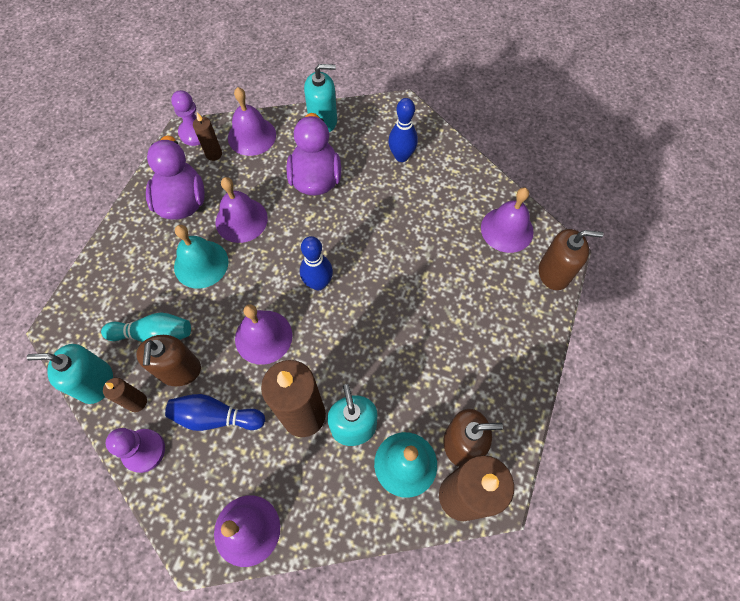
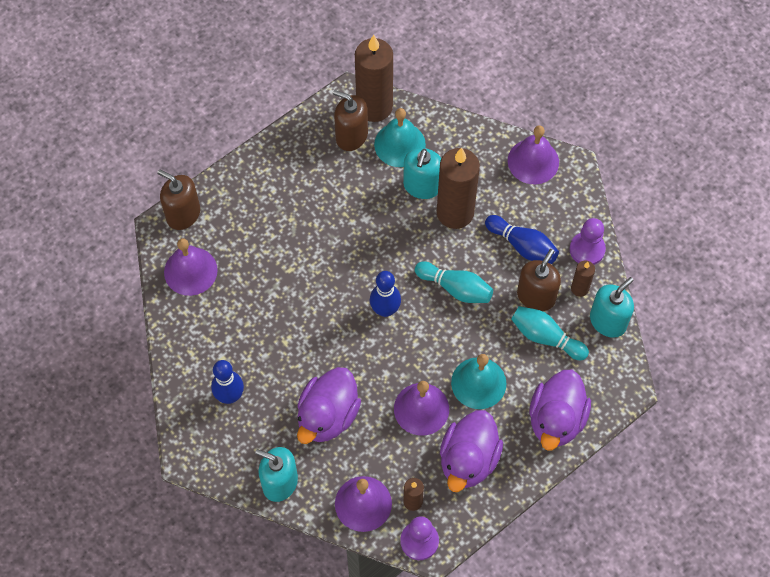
camera: 150 degrees left, 0 degrees up
turquoise soap dispenser [27,344,113,404] -> turquoise soap dispenser turned 75 degrees counterclockwise [590,277,634,338]
purple bell [235,304,292,365] -> turquoise bowling pin [415,261,493,303]
none -> purple duck [529,370,591,450]

